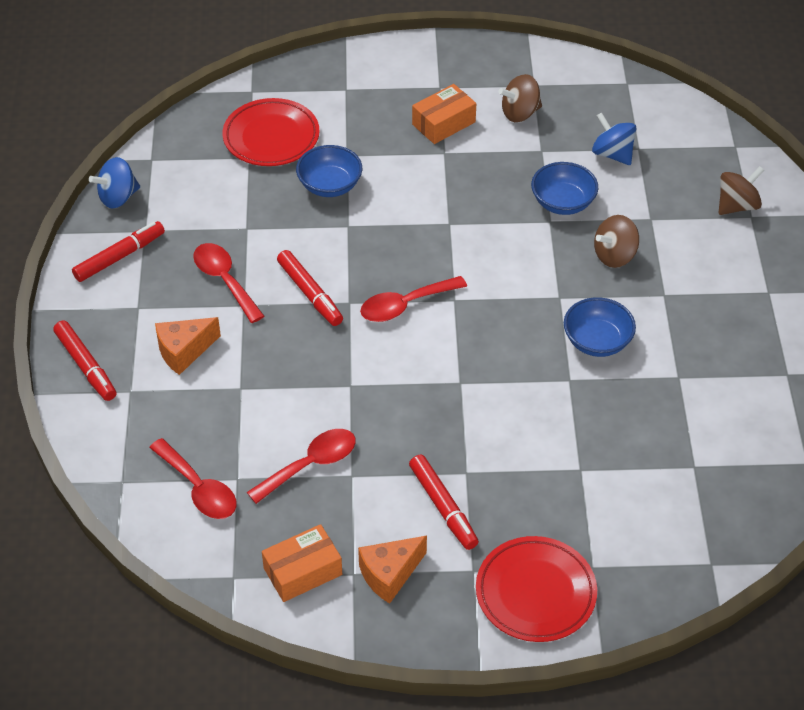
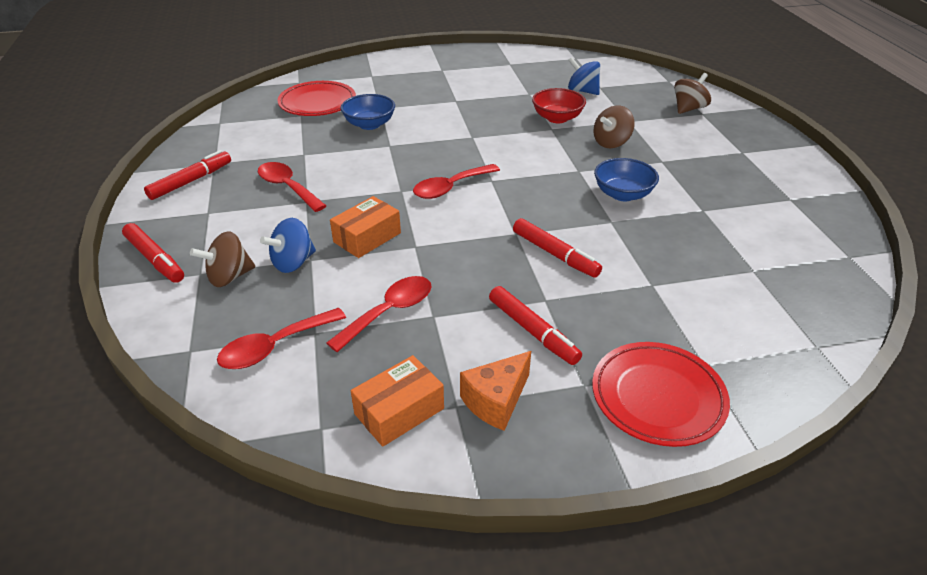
camera: 10 degrees left, 10 degrees down
blue spinning top [89,157,140,209] -> blue spinning top moved to [260,218,316,273]
red spoon [149,438,237,519] -> red spoon turned 105 degrees clockwise [217,308,346,369]
orange cheese [155,317,221,375] -> none
red marker [277,250,343,326] -> red marker moved to [513,218,602,278]
orange box [412,84,476,144] -> orange box moved to [330,196,401,258]
brown spinning top [498,74,542,122] -> brown spinning top moved to [190,231,255,287]
blue bowl [531,162,598,215] -> red bowl [532,88,586,123]

